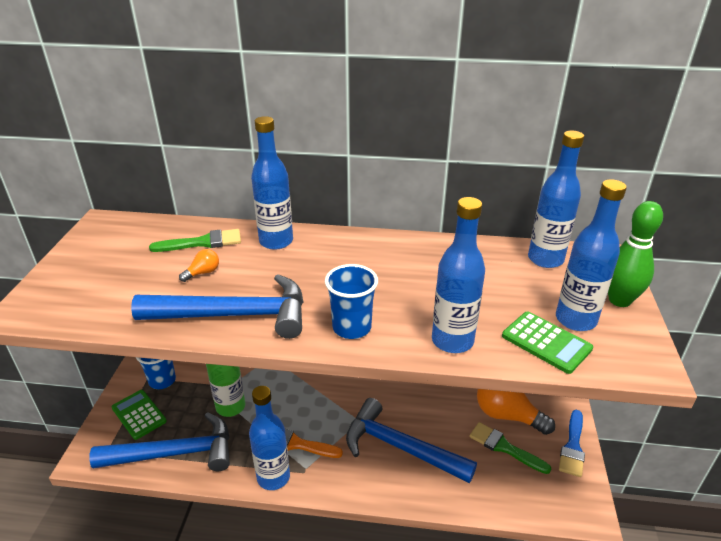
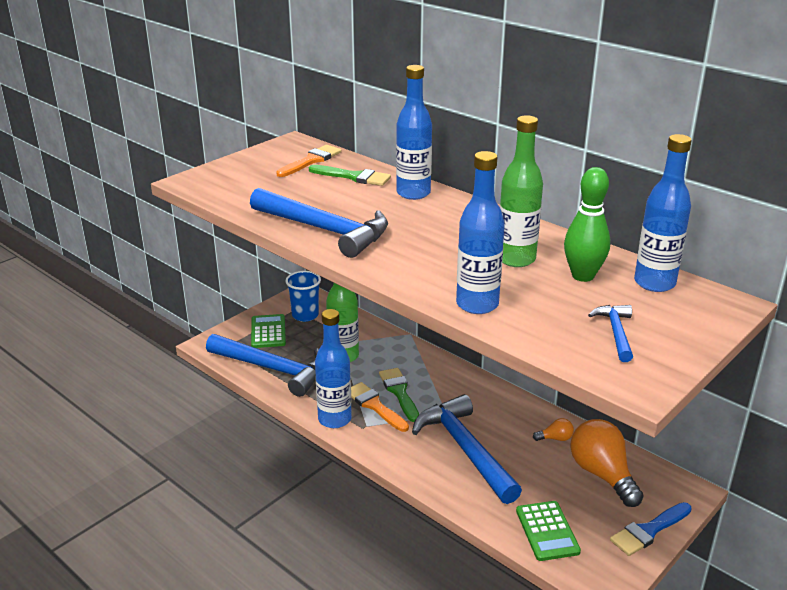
camera: 35 degrees right, 5 degrees down
orange light bulb [179,249,219,282] -> orange light bulb moved to [533,418,574,441]
blue cup [325,264,378,339] -> none
green brush [469,422,551,474] -> green brush moved to [379,368,419,422]
green calculator [502,312,593,374] -> green calculator moved to [516,501,581,561]
blue bottle [556,179,627,331] -> blue hammer [588,305,633,362]
green bowling pin [608,201,663,307] -> green bowling pin moved to [564,167,610,282]
none -> orange brush [276,145,342,177]
none -> green bottle [500,115,543,267]

